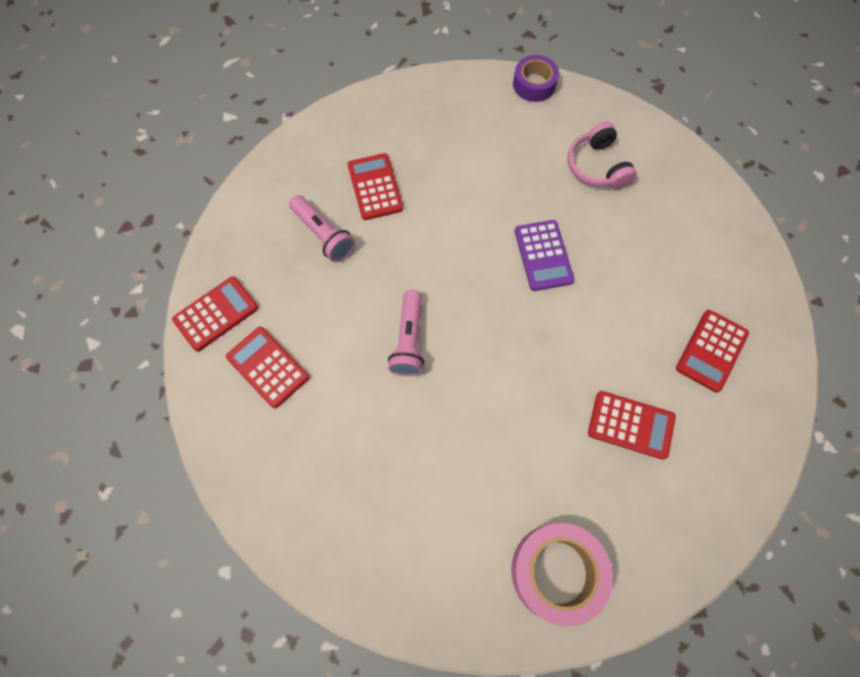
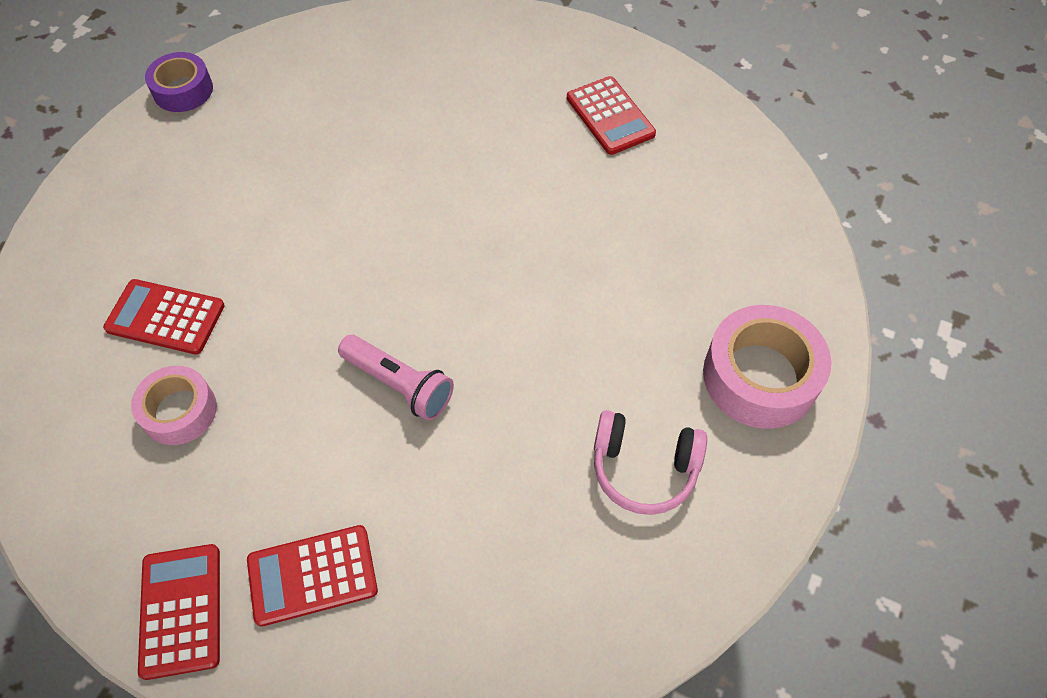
camera: 60 degrees left, 10 degrees down
pink flashlight [289,195,355,262] -> pink tape [131,366,217,445]
purple calculator [515,220,575,291] -> none
pink headphones [568,122,637,189] -> pink headphones moved to [594,410,707,515]
red calculator [588,391,676,460] -> none

